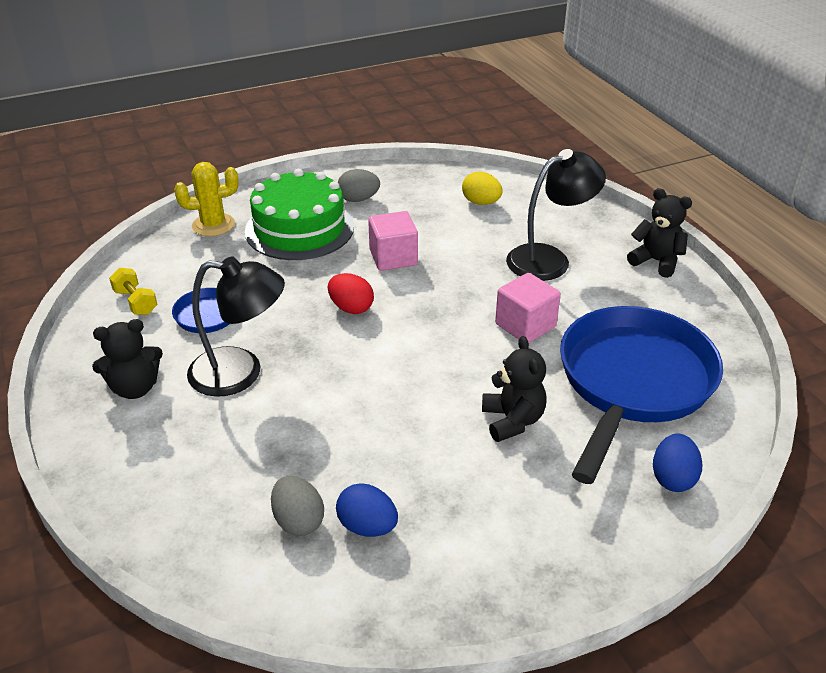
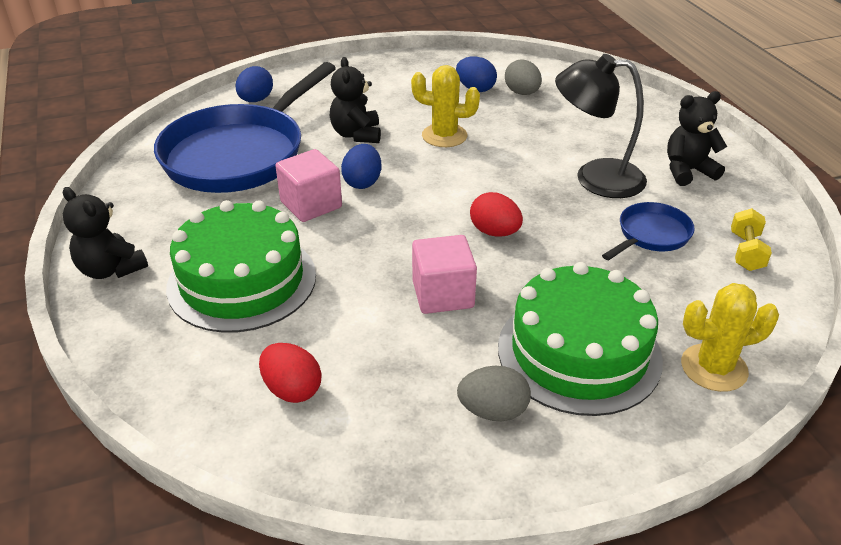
camera: 175 degrees left, 0 degrees up
yellow dumbbell [109,268,158,315] -> yellow dumbbell turned 45 degrees clockwise [731,208,772,271]
yellow egg [462,172,502,205] -> red egg [259,343,321,403]
black lamp [506,149,606,281] -> green cake [166,200,316,333]
none -> blue egg [341,144,381,189]
none -> yellow cactus [411,65,480,147]

